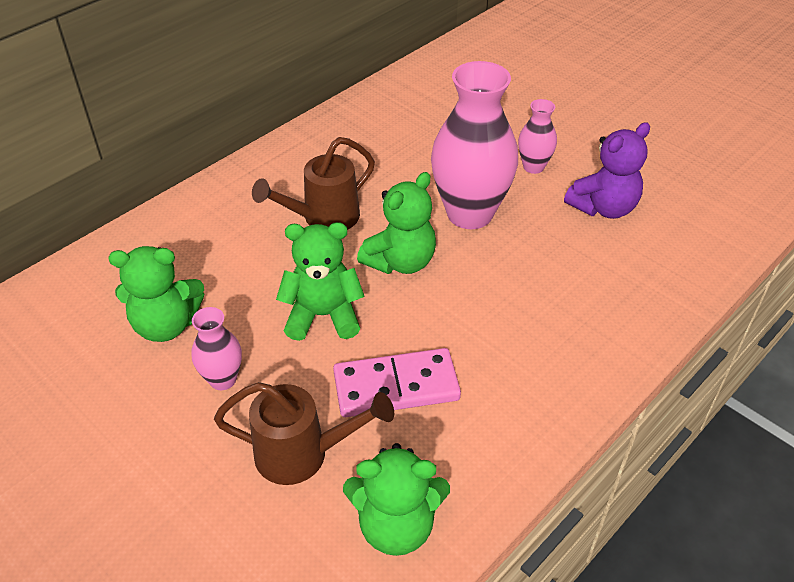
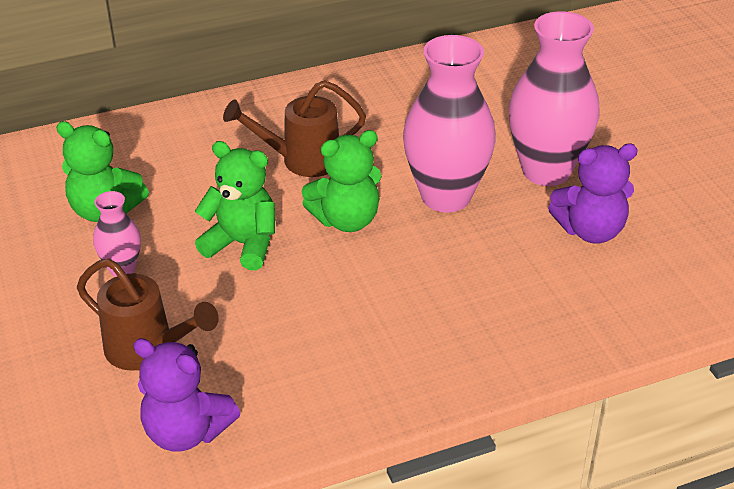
camera: 25 degrees right, 5 degrees down
pink domino [333,348,461,417] -> none
green teddy bear [343,443,450,556] -> purple teddy bear [133,338,241,451]
pink vase [518,99,557,174] -> pink vase [508,11,600,186], size x2.06

